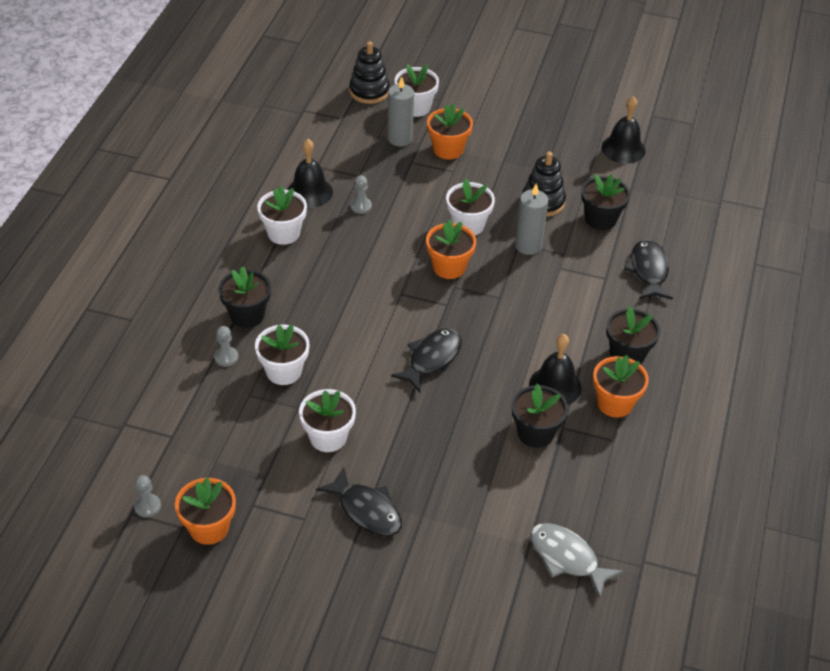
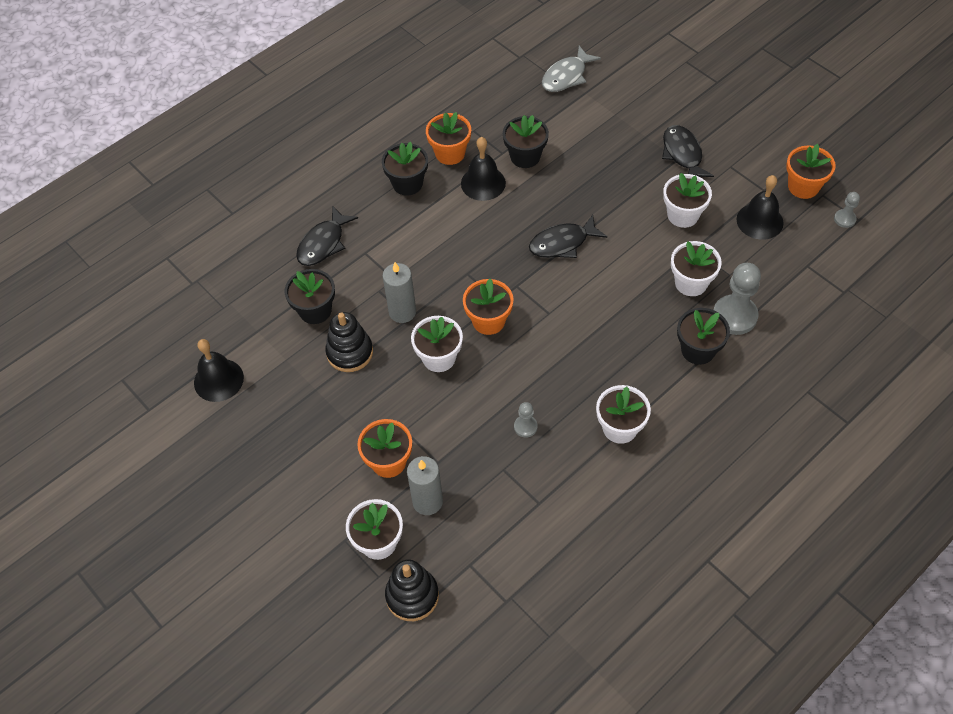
camera: 145 degrees left, 10 degrees up
grey pawn [214,326,238,367] -> grey pawn [713,263,761,335], size x1.98
black bell [287,139,333,208] -> black bell moved to [736,175,784,240]
grey fish [530,523,623,598] -> grey fish turned 60 degrees clockwise [542,46,601,92]

